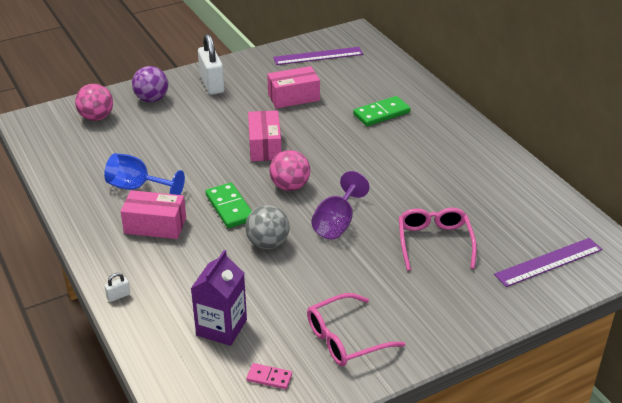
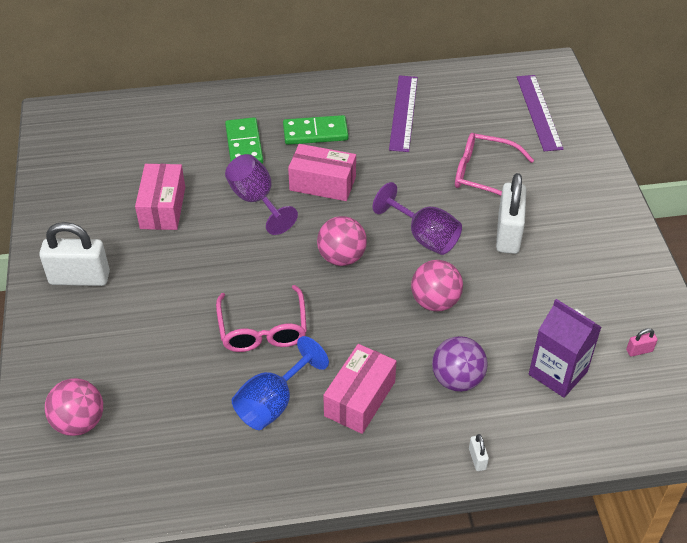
camera: 70 degrees left, 10 degrees up
purple ball [132,66,168,102] -> purple ball moved to [432,336,488,392]
green domino [205,183,252,228] -> green domino moved to [283,115,349,145]
grey ball [245,205,290,249] -> pink ball [411,260,463,311]
pink domino [246,363,292,389] -> pink padlock [626,328,658,357]
pink box [248,110,281,161] -> pink box moved to [288,144,356,201]
purple ruler [273,47,363,65] -> purple ruler moved to [389,75,418,152]
pink glasses [307,293,405,366] -> pink glasses moved to [216,285,307,352]
none -> purple goblet [225,154,298,235]
none -> white padlock [496,173,526,254]

